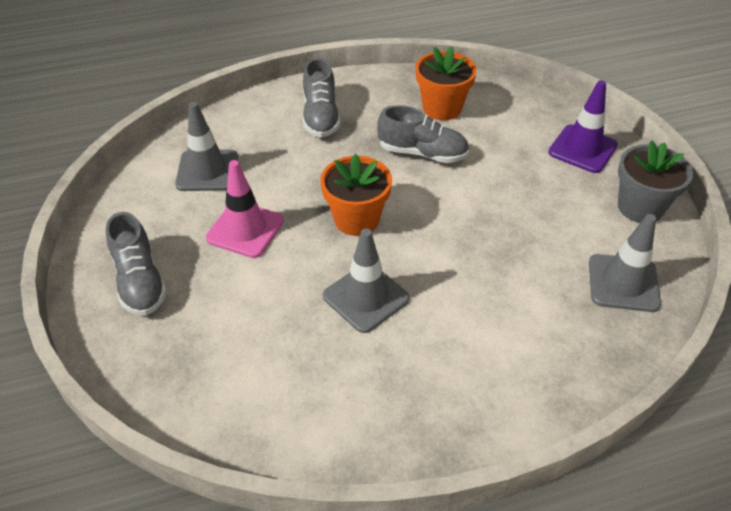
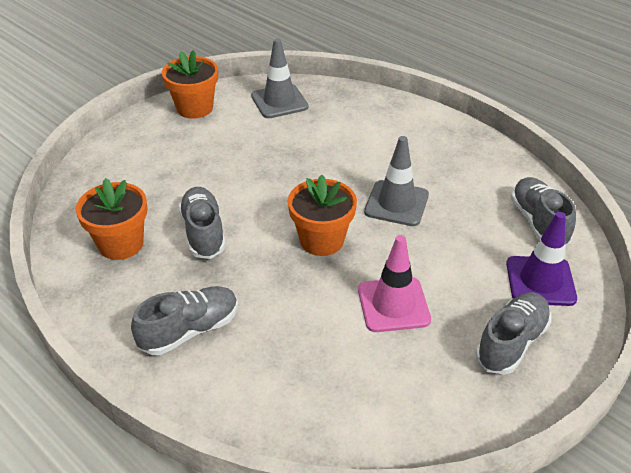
camera: 120 degrees left, 5 degrees down
grey traffic cone [175,102,238,191] -> none
purple traffic cone [548,80,618,173] -> purple traffic cone moved to [506,212,577,306]
grey flower pot [618,140,693,223] -> orange flower pot [162,50,218,119]
none -> grey shoe [510,177,576,246]

